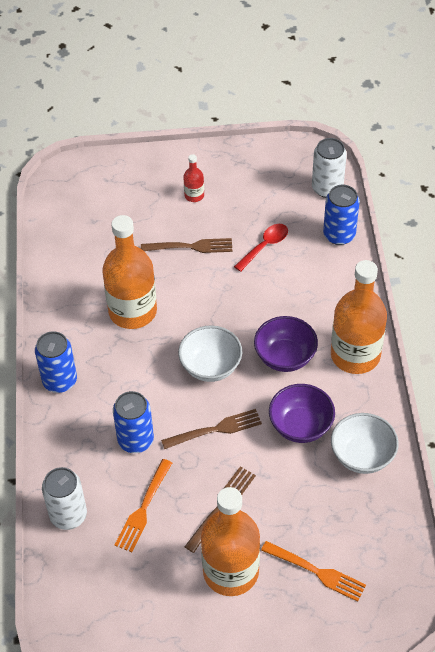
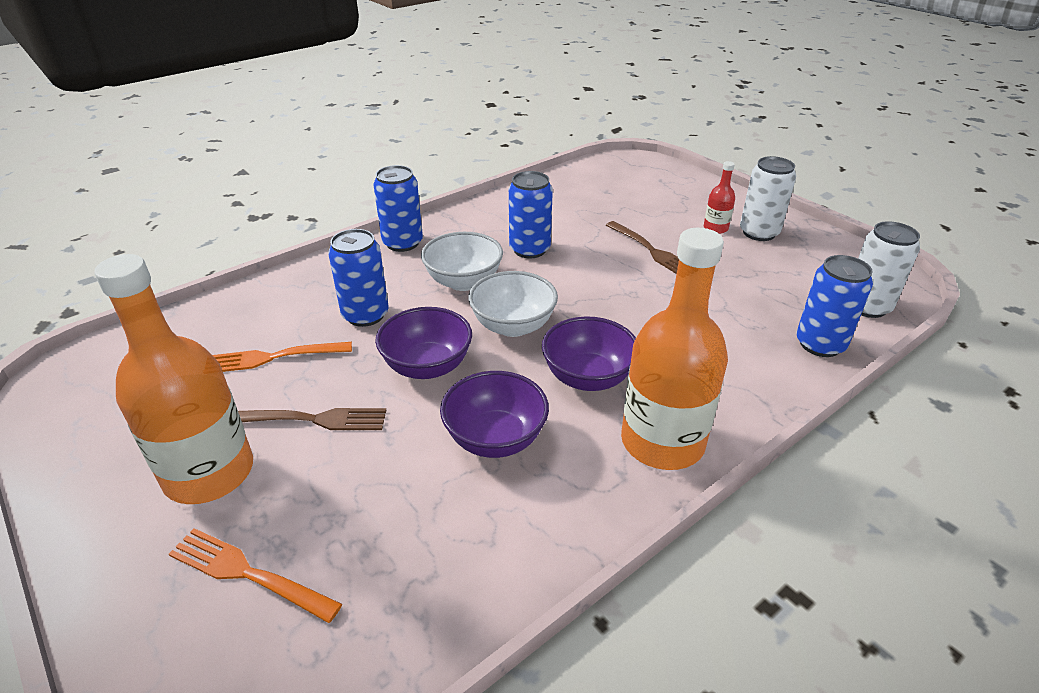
camera: 55 degrees right, 15 degrees down
white can [42,467,87,530] -> white can moved to [740,156,796,241]
orange bottle [102,215,157,329] -> blue can [509,171,553,258]
brown fork [161,409,262,449] -> purple bowl [375,307,472,379]
red spoon [234,224,288,272] -> none
orange fork [261,541,366,602] -> orange fork turned 120 degrees clockwise [169,528,342,623]
white bowl [331,413,399,474] -> white bowl moved to [421,232,503,291]

